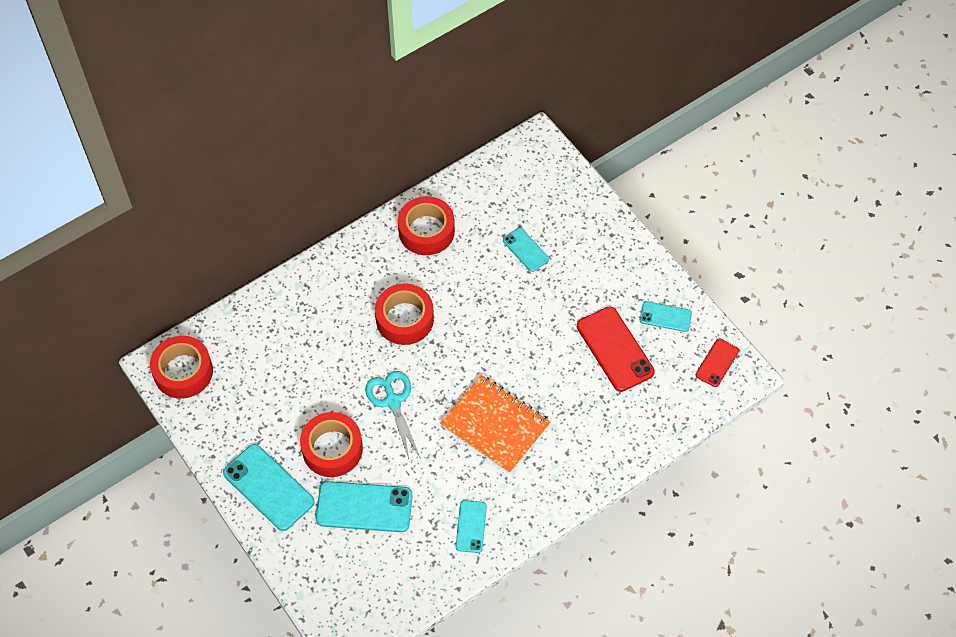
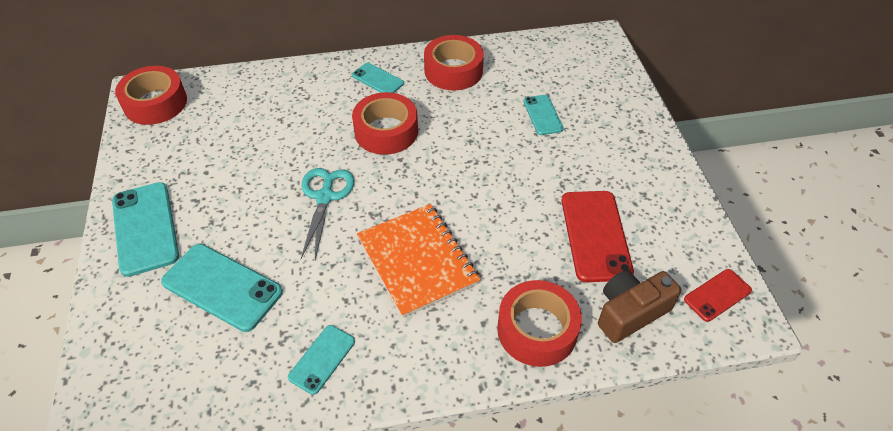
camera: 25 degrees right, 10 degrees down
red tape [300,412,363,477] -> red tape moved to [497,280,582,367]
turquoise phone [640,301,692,332] -> turquoise phone moved to [352,63,404,93]
none -> brown camera [598,270,682,343]

